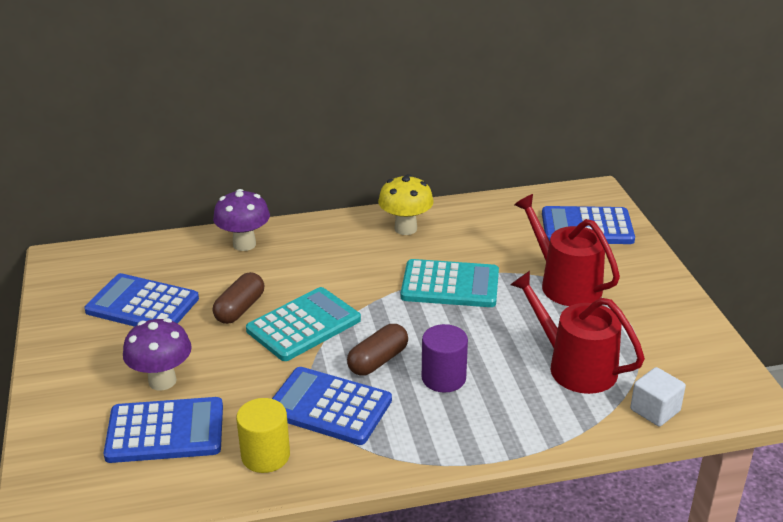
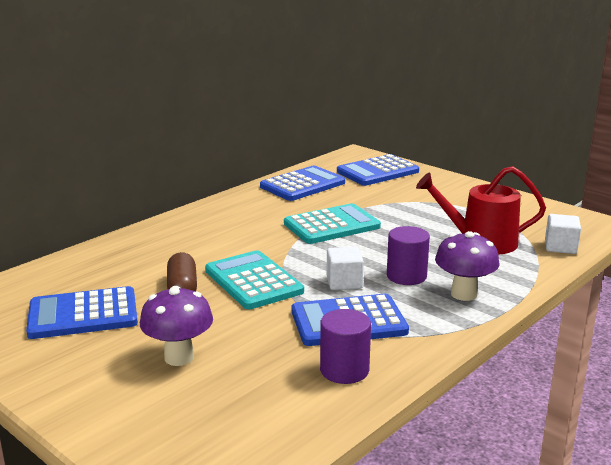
camera: 35 degrees left, 10 degrees down
blue calculator [104,397,223,463] -> blue calculator moved to [260,166,345,201]
purple mushroom [213,189,270,251] -> purple mushroom moved to [435,231,499,301]
yellow cylinder [236,398,290,473] -> purple cylinder [320,309,371,384]
turquoise calculator [246,287,361,361] -> turquoise calculator turned 45 degrees counterclockwise [205,250,304,309]
brown capsule [347,324,408,376] -> white cube [327,247,364,290]
yellow mushroom [378,174,434,235] -> none
red watering can [514,194,620,306] -> none

